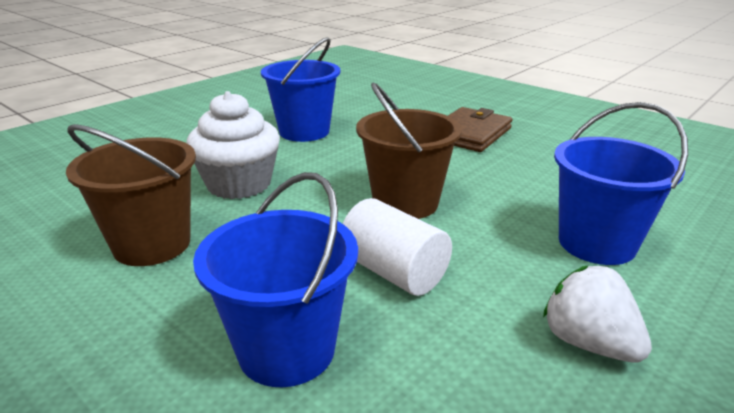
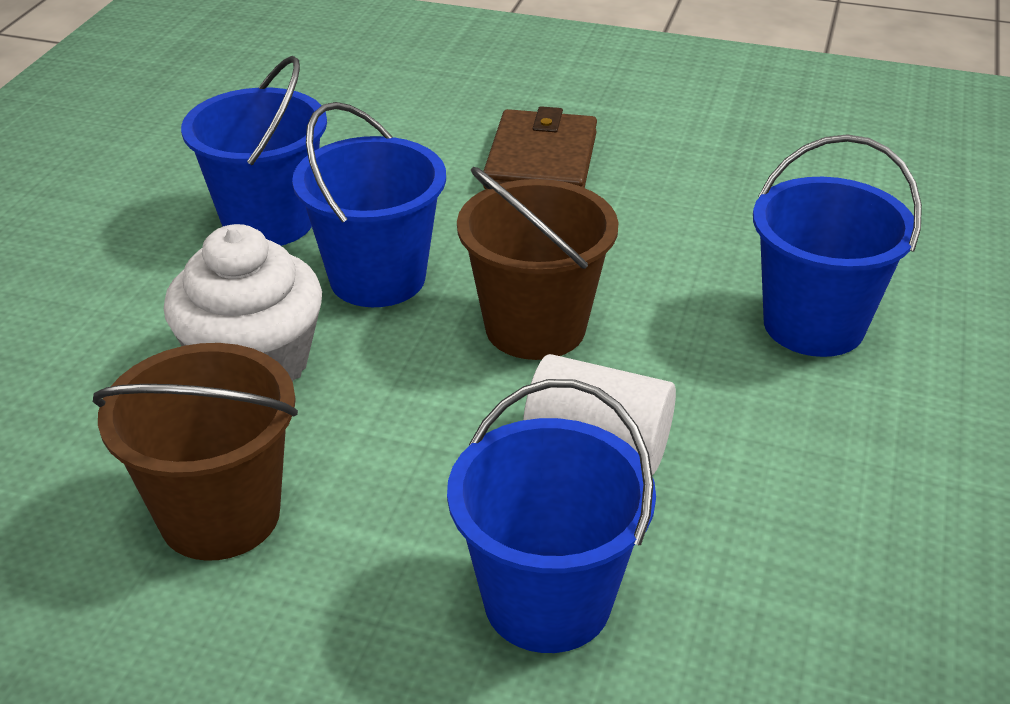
camera: 25 degrees left, 10 degrees up
white strawberry [543,266,652,363] -> none
none -> blue bucket [292,102,446,307]

